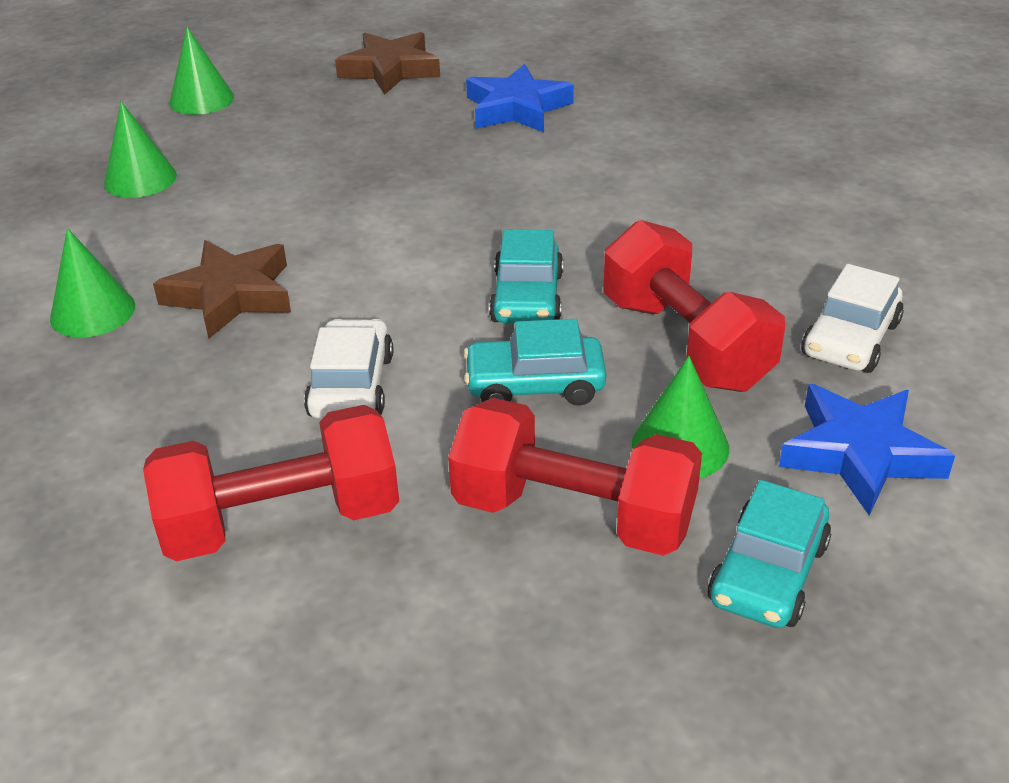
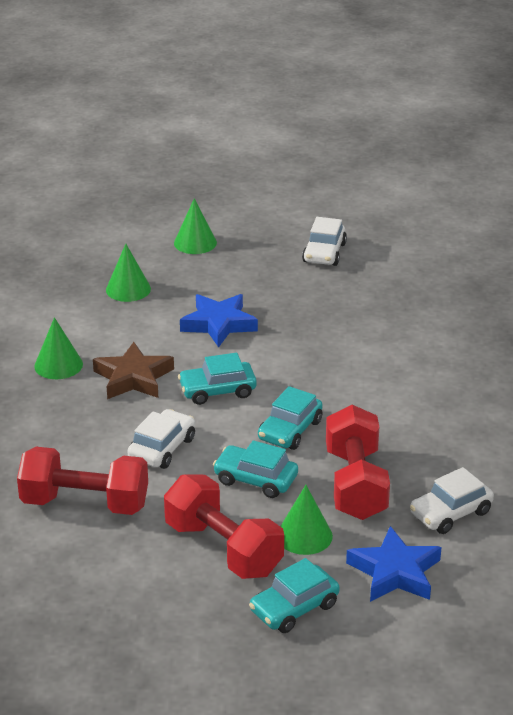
camera: 25 degrees right, 5 degrees down
brown star [335,32,440,94] -> white car [302,217,347,266]
blue star [466,64,574,132] -> blue star moved to [180,294,258,347]
none -> turquoise car [178,353,257,405]

